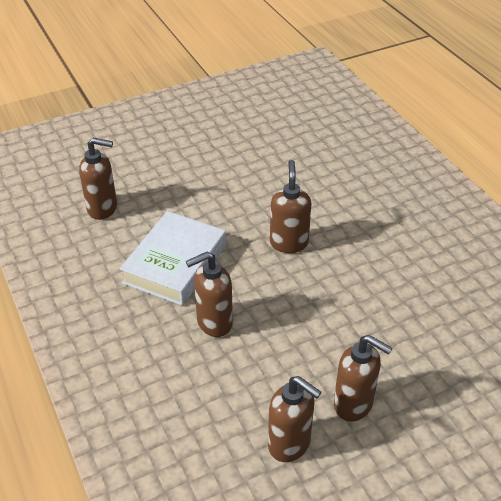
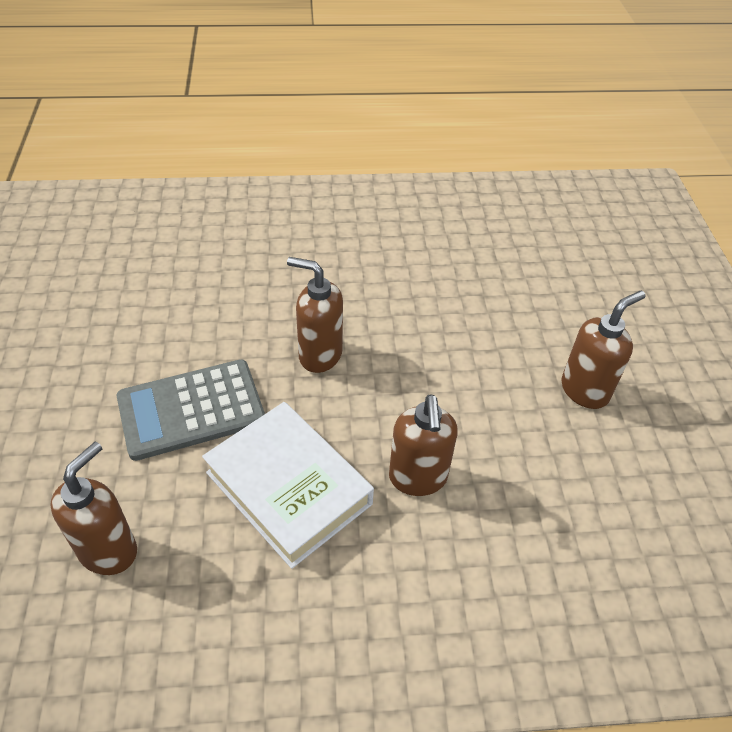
camera: 70 degrees left, 5 degrees up
brown soap dispenser [268,376,321,462] -> none
none -> grey calculator [117,359,265,461]

